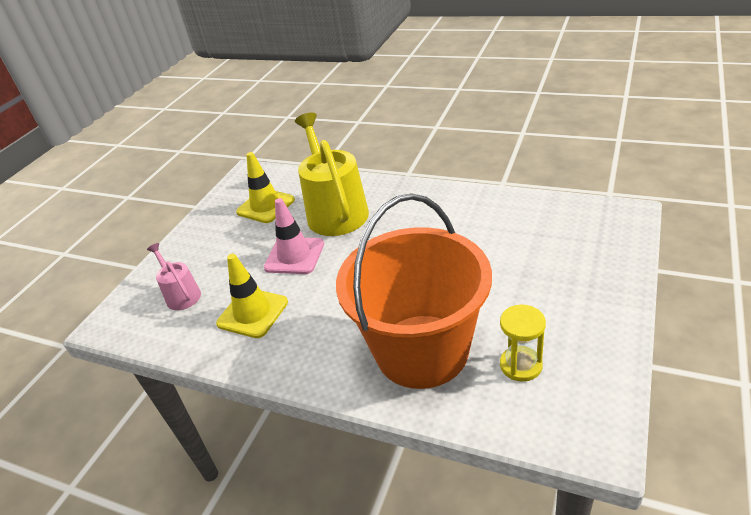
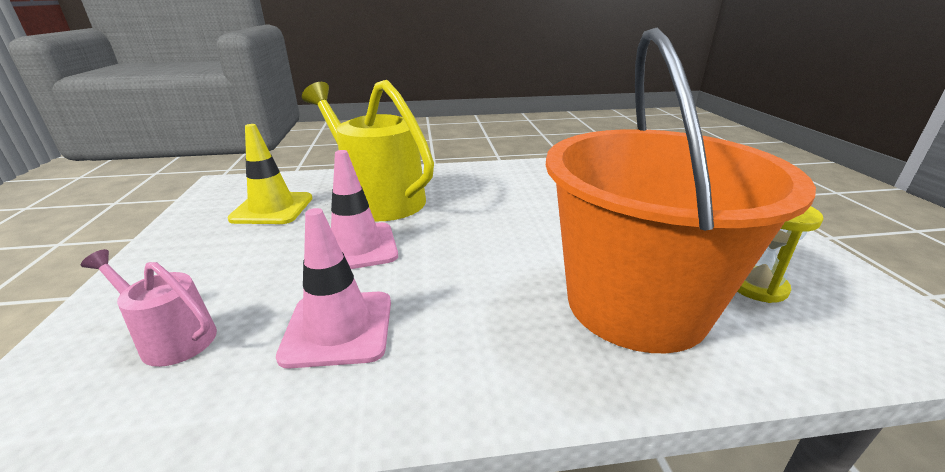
camera: 35 degrees left, 10 degrees down
yellow traffic cone [216,254,288,338] -> pink traffic cone [276,208,391,369]

